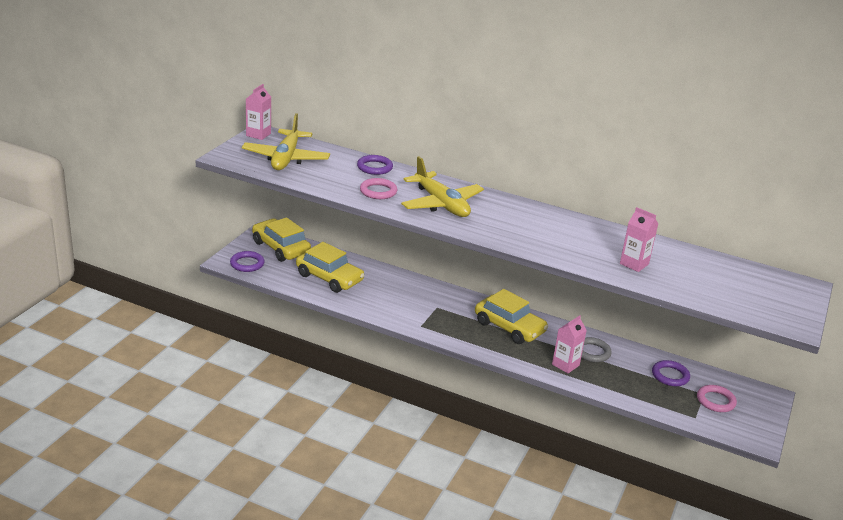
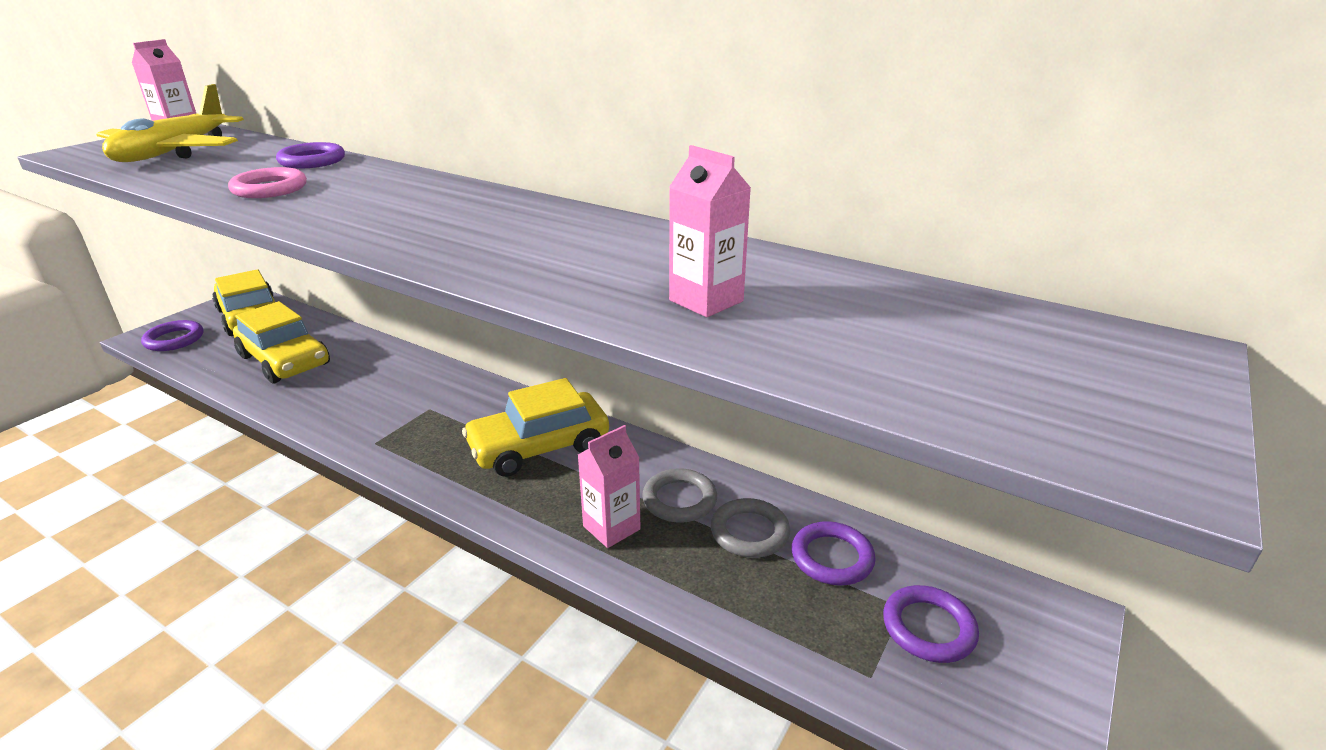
camera: 10 degrees right, 0 degrees up
yellow plane [401,156,484,217] -> none
yellow car [475,289,548,344] -> yellow car turned 105 degrees clockwise [462,378,609,477]
pink ring [697,385,737,412] -> purple ring [883,585,979,663]
none -> grey ring [711,498,790,558]

